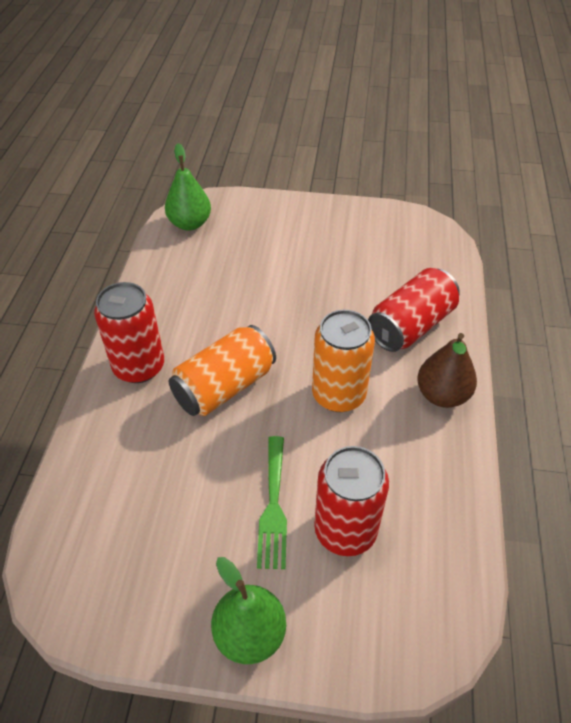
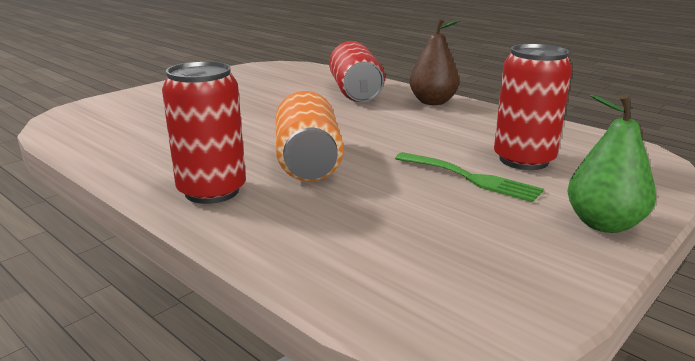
camera: 55 degrees left, 25 degrees down
green pear [165,143,211,231] -> none
orange can [312,310,375,412] -> none

